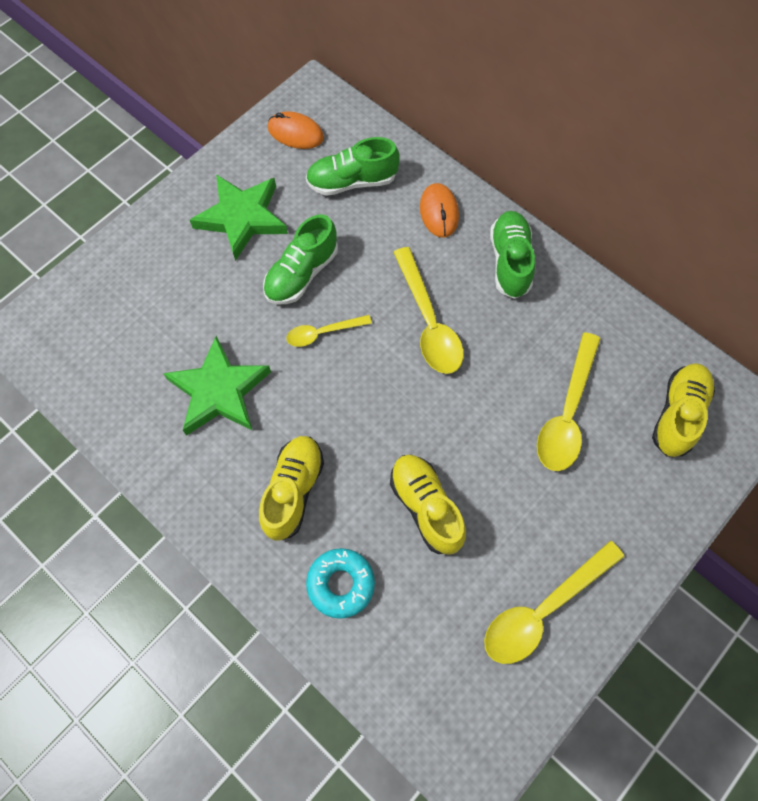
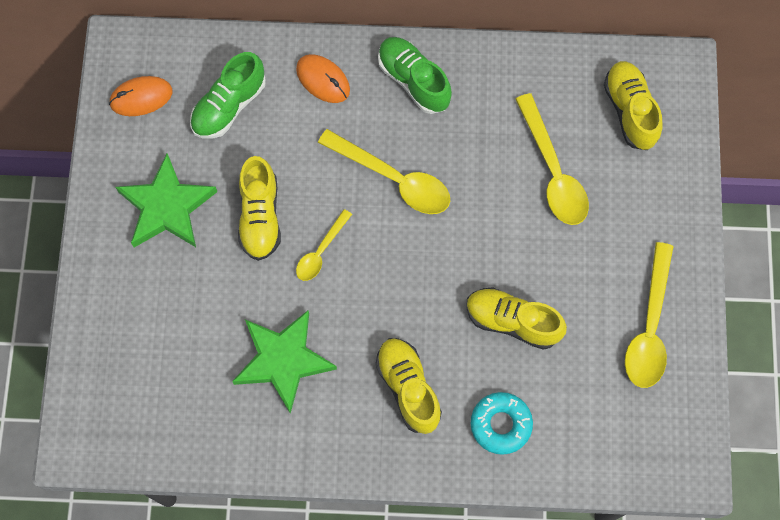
camera: 40 degrees left, 5 degrees up
green shoe [263,215,338,304] -> yellow shoe [238,156,281,261]

